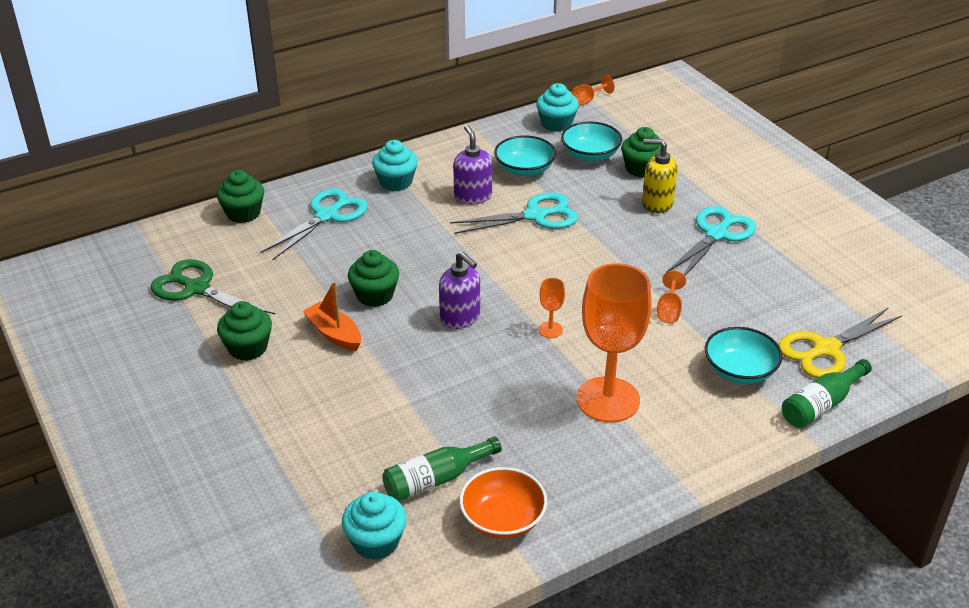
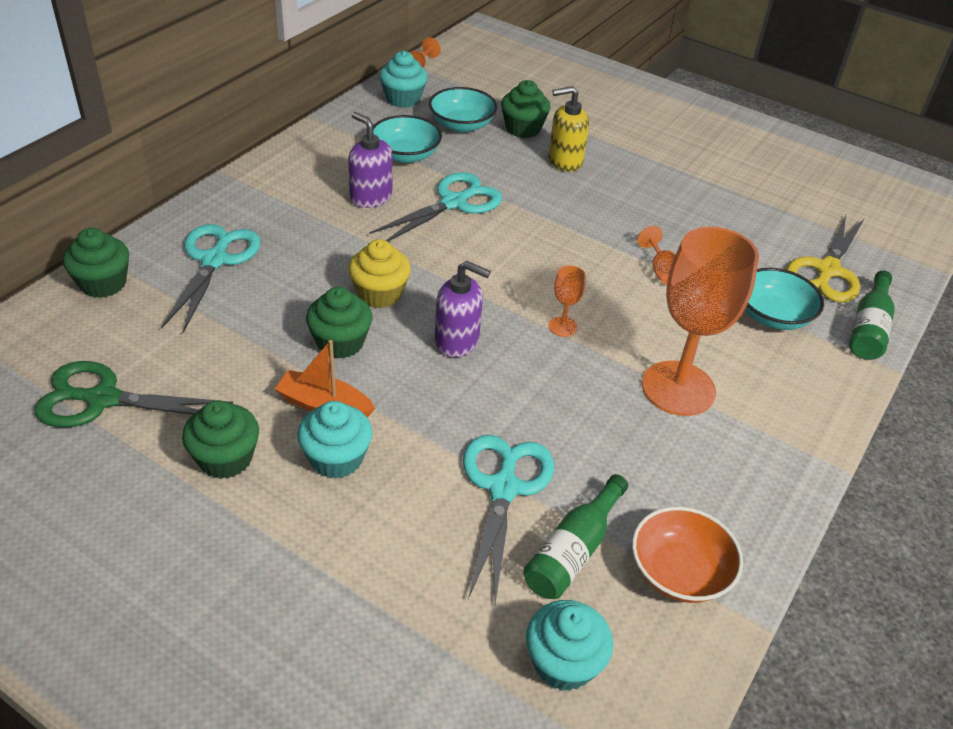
camera: 30 degrees left, 5 degrees up
turquoise cupcake [372,140,418,191] -> turquoise cupcake moved to [297,401,372,479]
turquoise scissors [667,206,756,276] -> turquoise scissors moved to [463,435,554,603]
none -> yellow cupcake [348,239,411,308]

